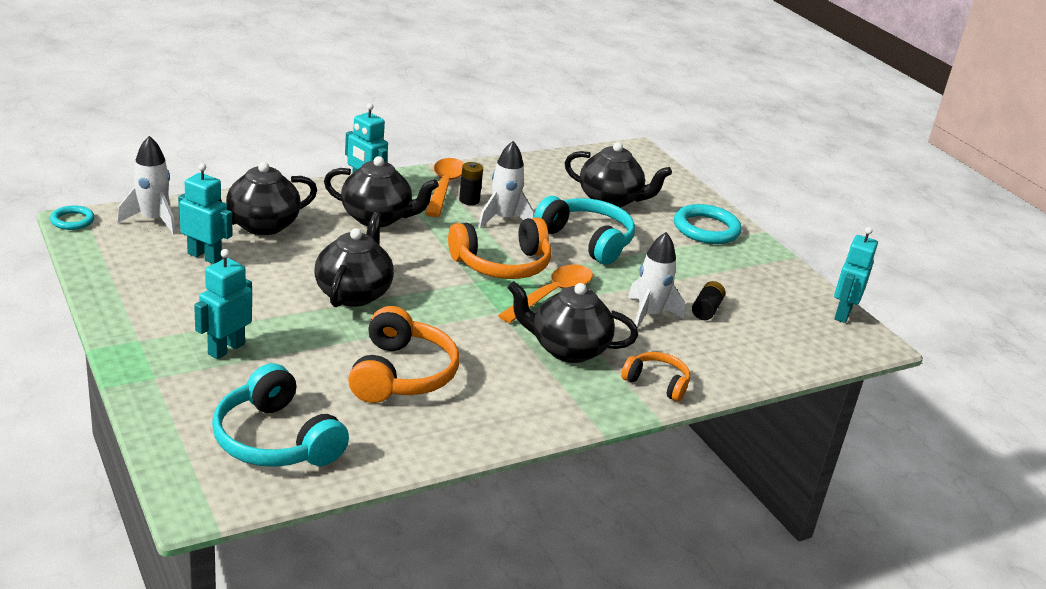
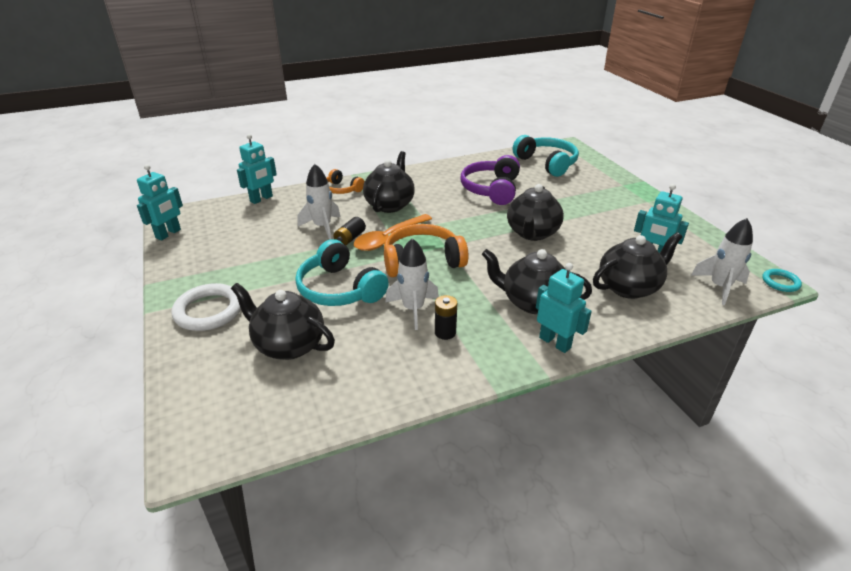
camera: 170 degrees left, 5 degrees up
turquoise robot [194,249,252,359] -> turquoise robot moved to [237,134,277,204]
orange headphones [348,306,459,403] -> purple headphones [460,155,520,205]
orange spoon [425,158,464,217] -> none
black teapot [508,281,638,363] -> black teapot turned 90 degrees counterclockwise [363,151,415,213]
turquoise ring [674,204,742,244] -> white ring [171,283,241,331]
black battery [692,281,725,320] -> black battery moved to [333,217,366,245]

